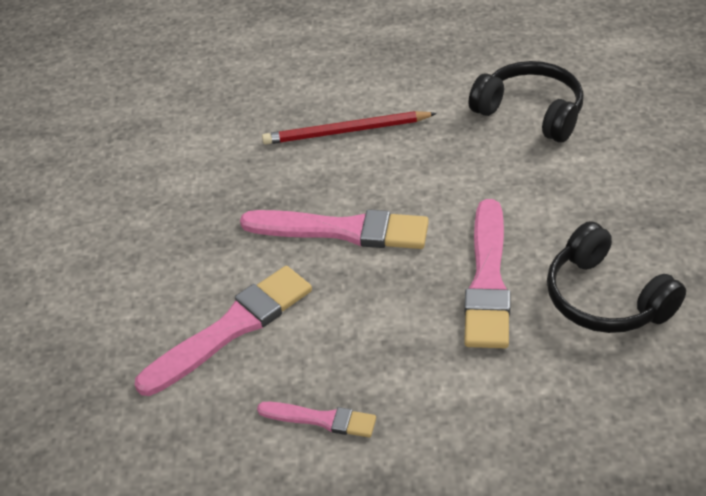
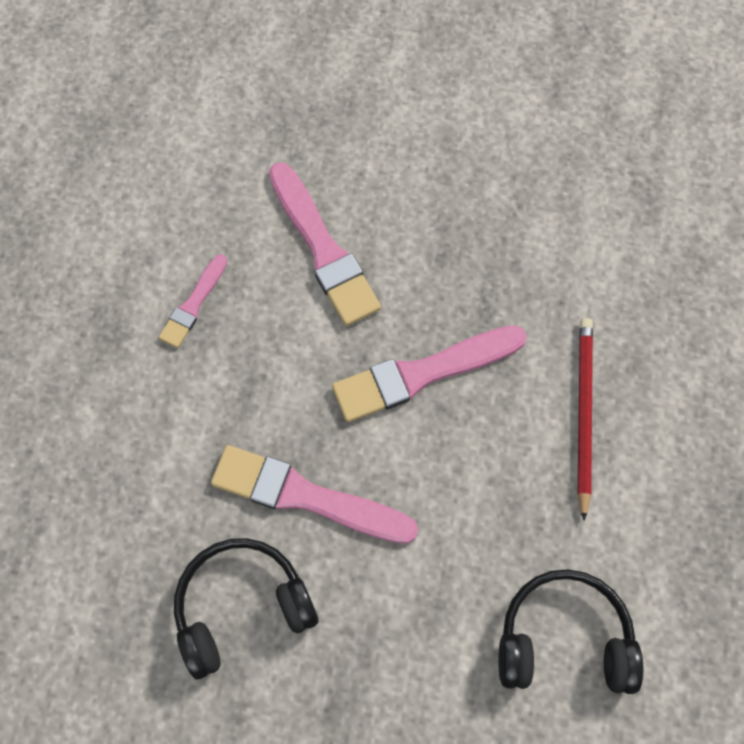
camera: 100 degrees right, 25 degrees up
pink brush [240,209,429,249] -> pink brush turned 45 degrees clockwise [332,325,527,422]
black headphones [468,61,584,142] -> black headphones turned 135 degrees counterclockwise [498,569,643,694]

